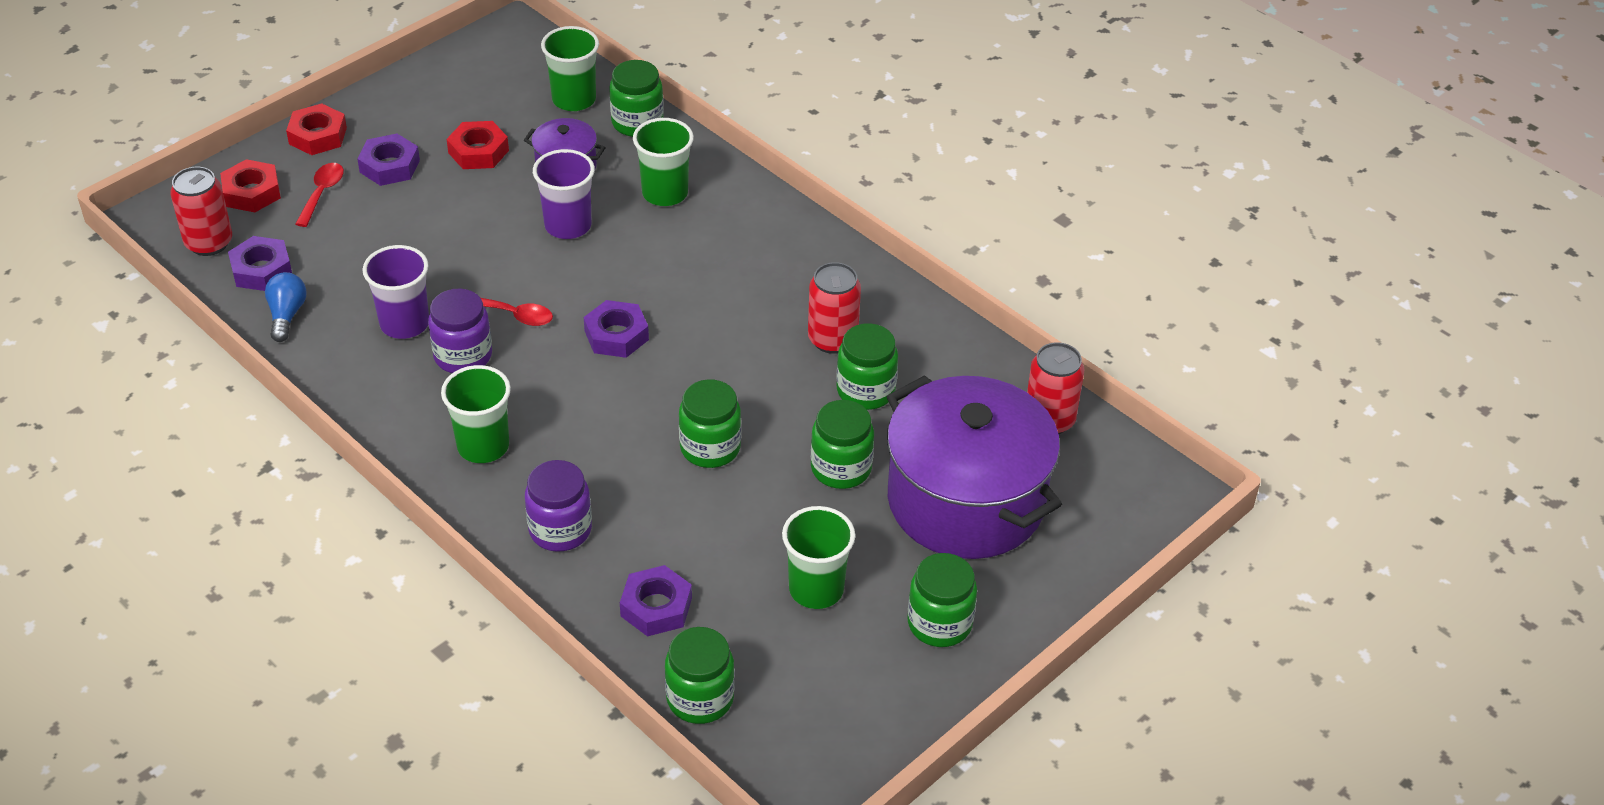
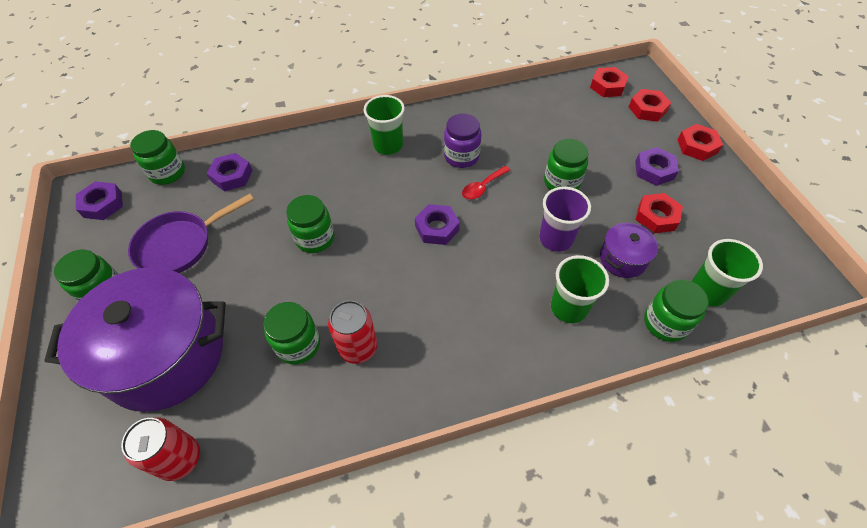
camera: 120 degrees right, 10 degrees up
red can [170,167,232,256] -> red nut [590,67,629,97]
purple nut [228,236,292,291] -> purple nut moved to [76,182,123,220]
blue light bulb [265,272,307,342] -> none
red spoon [295,163,344,227] -> none
purple cup [362,245,429,339] -> none
purple jar [525,460,592,552] -> none
green cup [782,506,855,609] -> purple pan [128,193,254,273]
green jar [811,400,874,489] -> green jar moved to [544,139,589,190]

